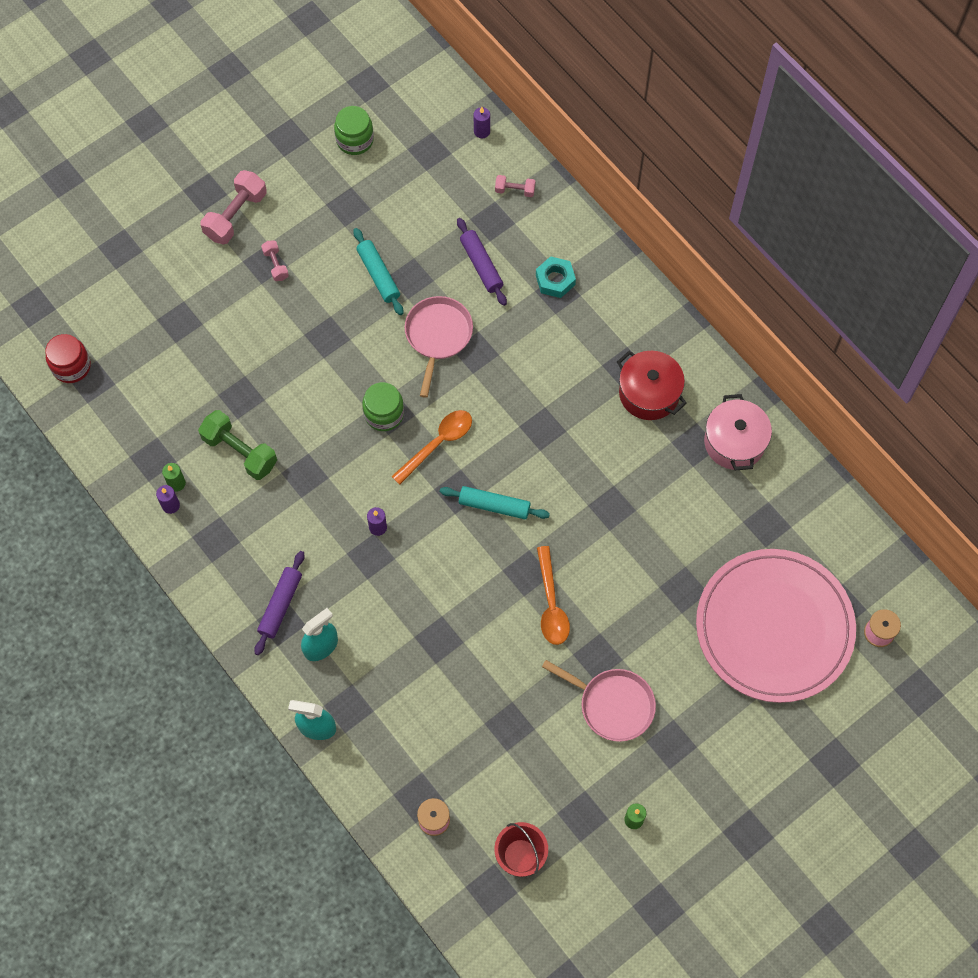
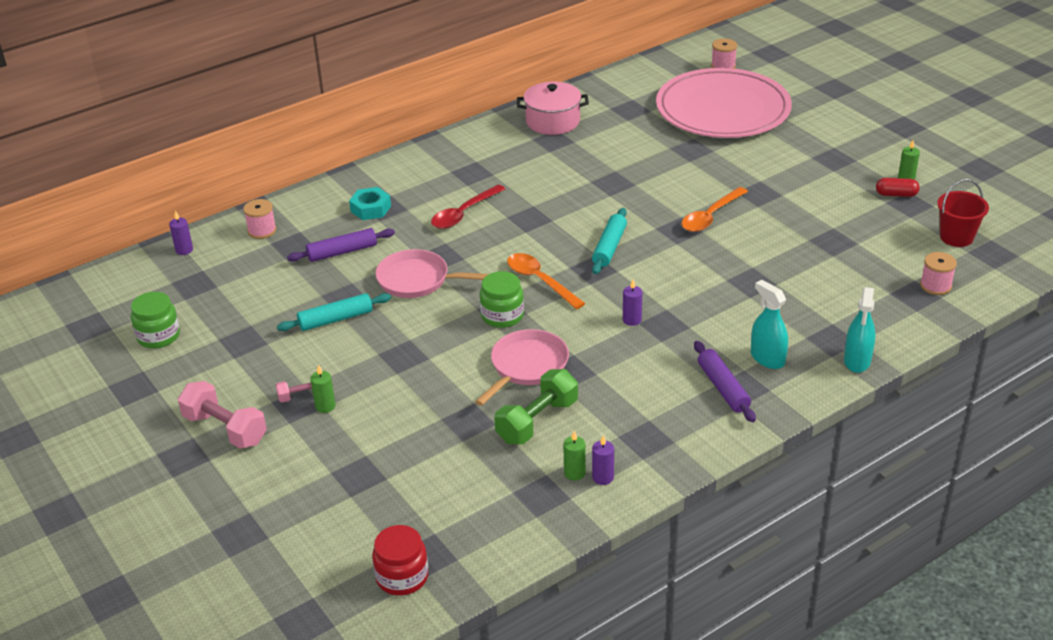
camera: 85 degrees left, 30 degrees down
purple rolling pin [254,551,305,655] -> purple rolling pin turned 45 degrees clockwise [694,341,756,422]
pink dumbbell [495,175,535,197] -> pink spool [243,199,276,239]
orange spoon [537,546,570,645] -> orange spoon turned 135 degrees clockwise [682,187,748,232]
pink pan [542,660,656,742] -> pink pan moved to [475,329,569,406]
red pot [617,351,687,420] -> none
none -> green candle [310,365,336,413]
none -> red spoon [431,184,505,229]
none -> red capsule [876,178,920,197]

